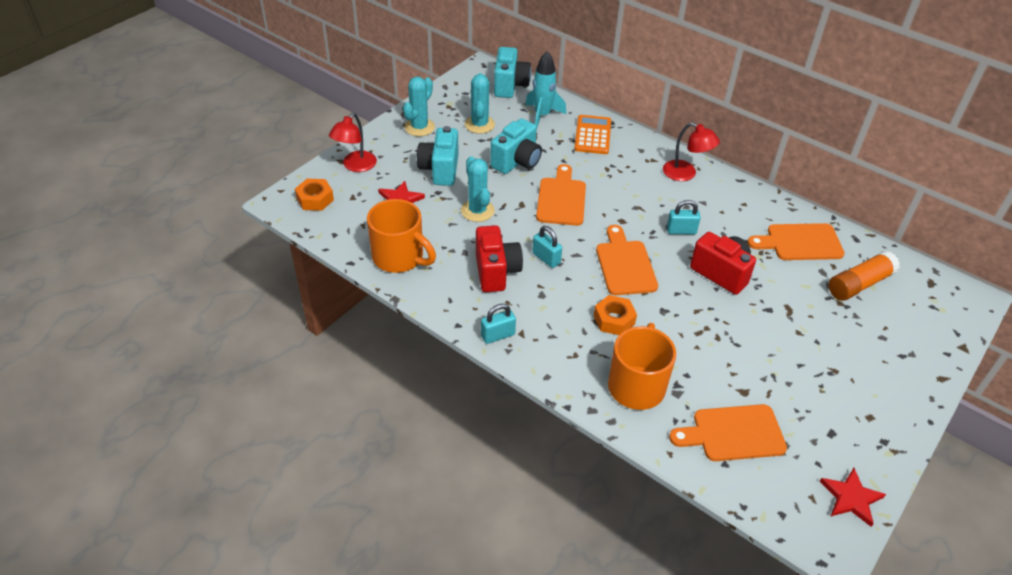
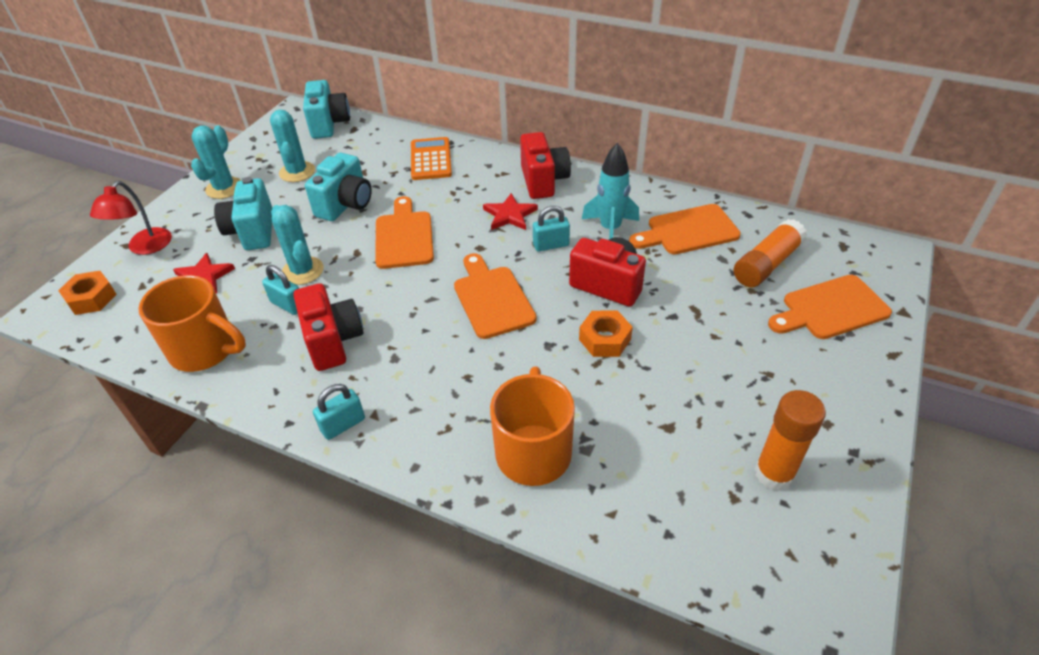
camera: 10 degrees left, 0 degrees up
turquoise rocket [525,51,566,127] -> turquoise rocket moved to [582,143,639,239]
turquoise padlock [532,226,562,268] -> turquoise padlock moved to [262,265,299,315]
orange nut [594,295,637,335] -> orange nut moved to [579,311,633,357]
red lamp [663,122,720,181] -> red camera [520,132,571,199]
orange cutting board [669,404,787,461] -> orange cutting board moved to [768,275,892,339]
red star [819,468,886,527] -> red star moved to [483,193,538,230]
none -> orange glue stick [754,390,826,491]

